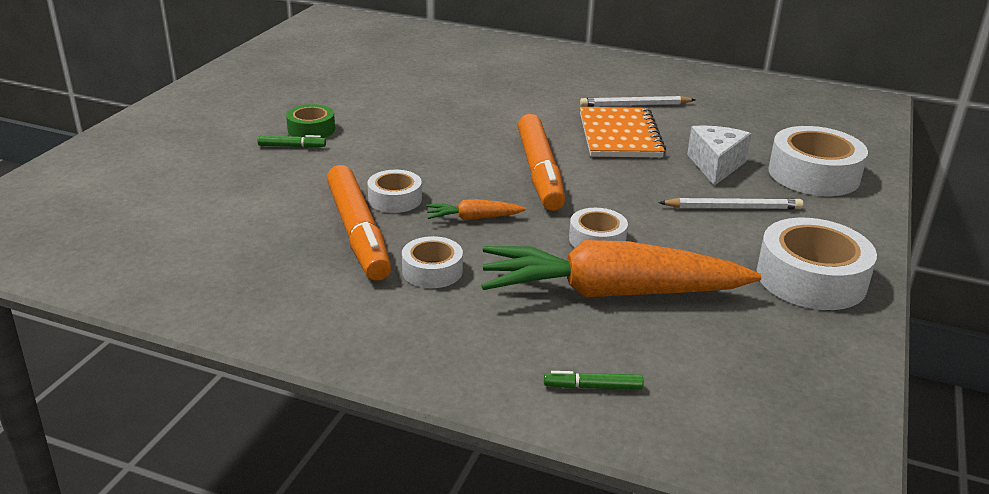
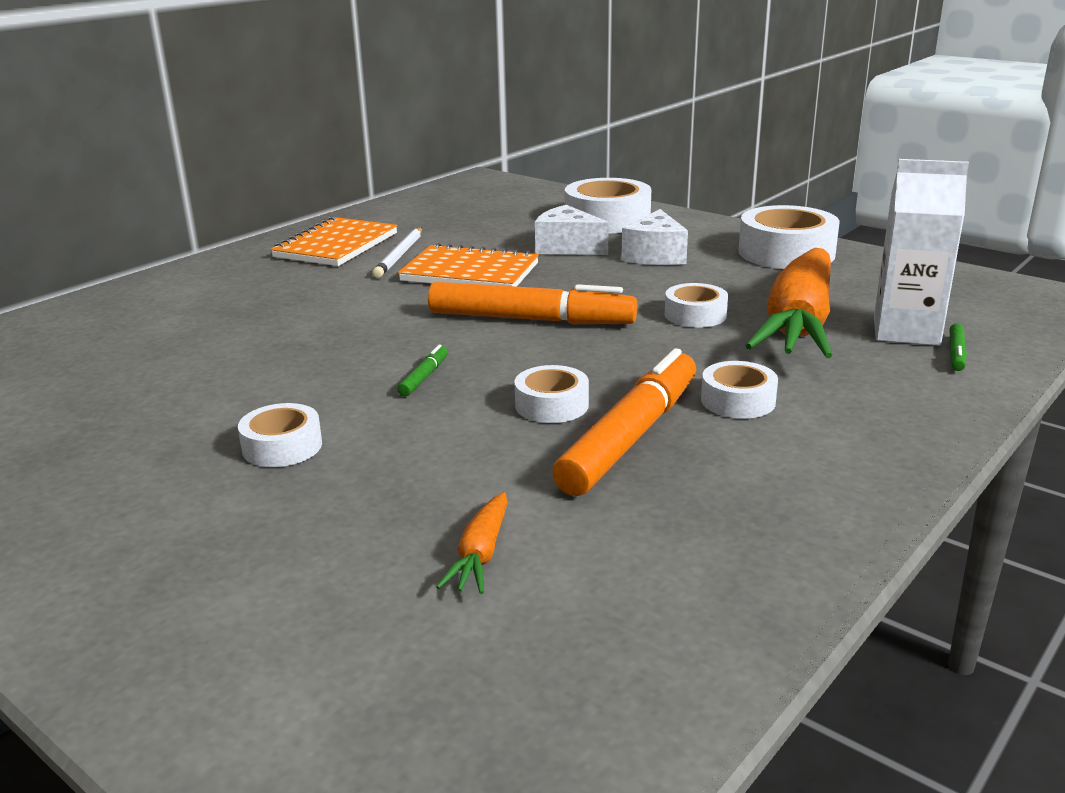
camera: 70 degrees left, 5 degrees down
green marker [258,135,326,148] -> green marker moved to [397,344,448,397]
green tape [286,104,335,138] -> white tape [238,403,322,467]
orange marker [327,165,391,281] -> orange marker turned 60 degrees counterclockwise [552,348,696,496]
orange carrot [426,199,526,221] -> orange carrot moved to [436,492,508,594]
white pencil [659,198,803,209] -> white cheese [621,209,688,265]
none -> orange notebook [270,217,397,266]
none -> white carton [874,159,969,346]

